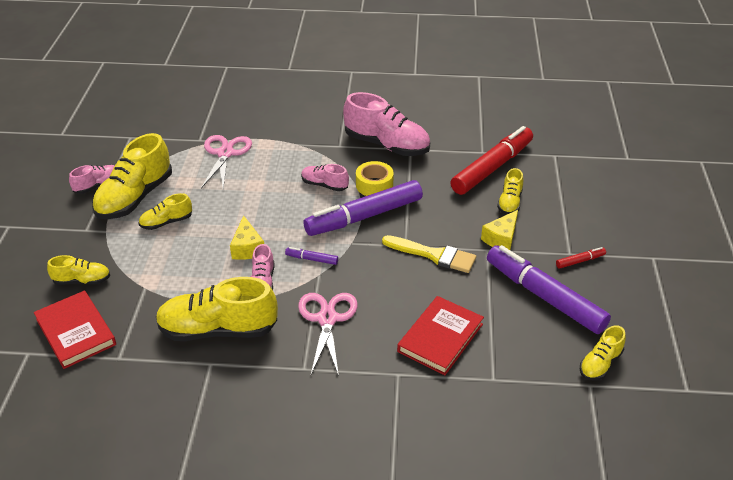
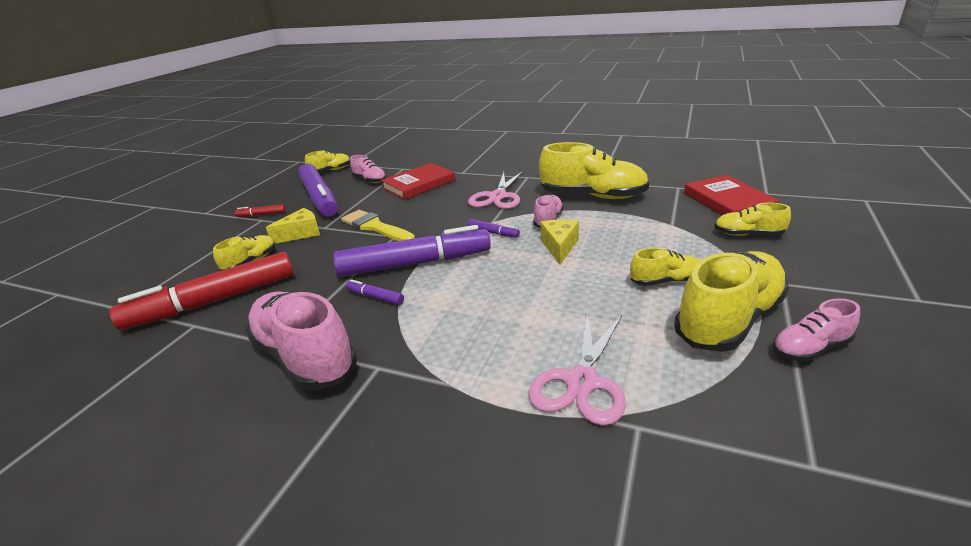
camera: 160 degrees left, 10 degrees down
pink shoe [301,164,349,191] -> pink shoe moved to [350,155,386,183]
yellow tape [356,161,394,196] -> purple marker [346,279,404,305]

